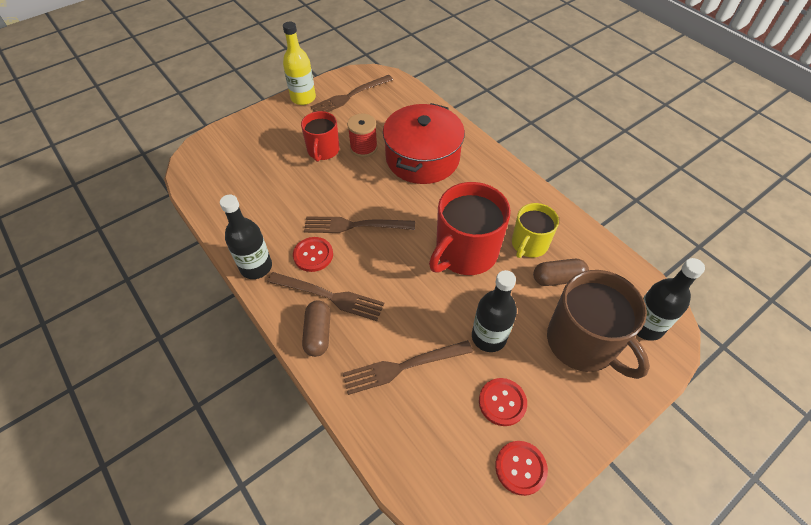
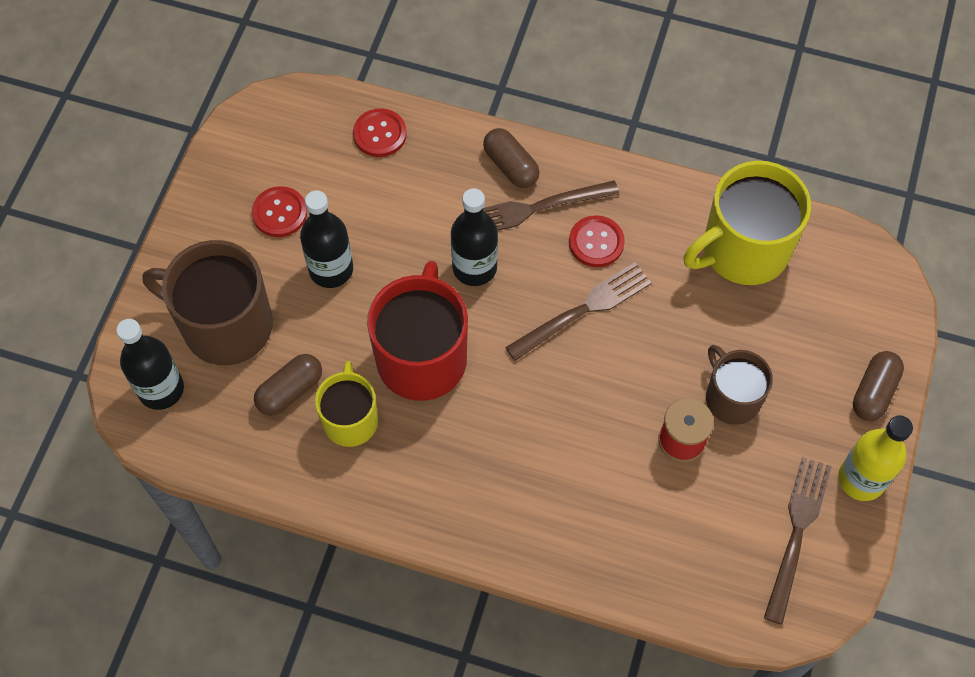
camera: 145 degrees right, 10 degrees up
black bottle [220,194,272,279] -> black bottle moved to [451,188,498,286]
red mug [301,111,340,162] -> brown mug [706,345,773,425]
brown fork [342,340,473,395] -> none
red pot [383,103,465,184] -> none
red button [495,441,548,496] -> red button moved to [353,108,407,157]
none -> yellow mug [683,161,811,285]
none -> brown capsule [853,351,904,421]

